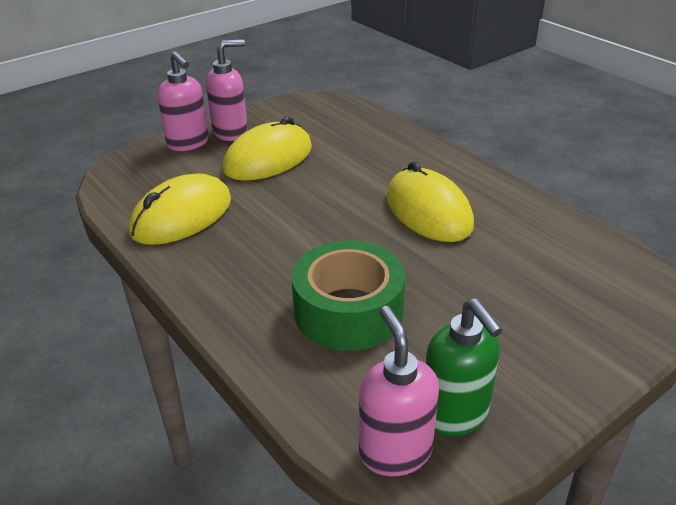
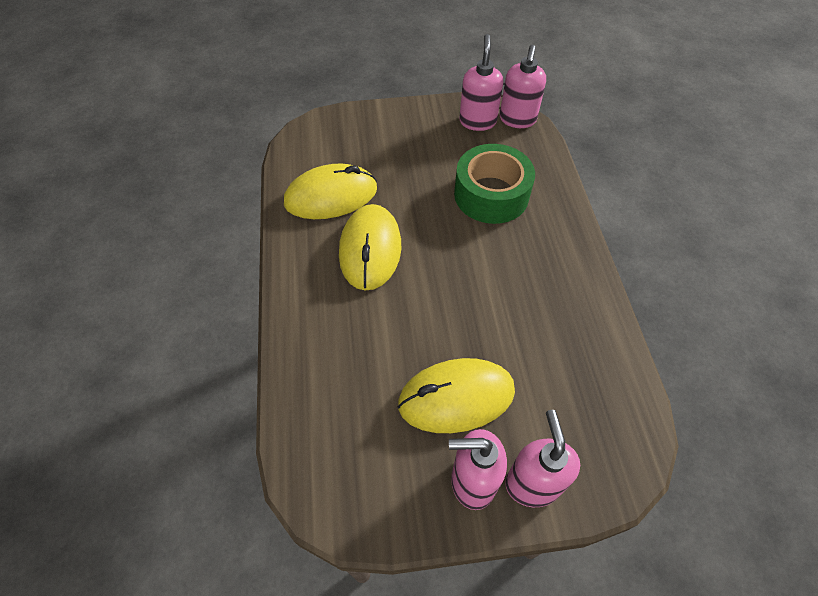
camera: 150 degrees left, 20 degrees up
yellow mouse [129,174,231,245] -> yellow mouse moved to [284,164,377,219]
green soap dispenser [425,298,503,436] -> pink soap dispenser [459,34,503,131]

